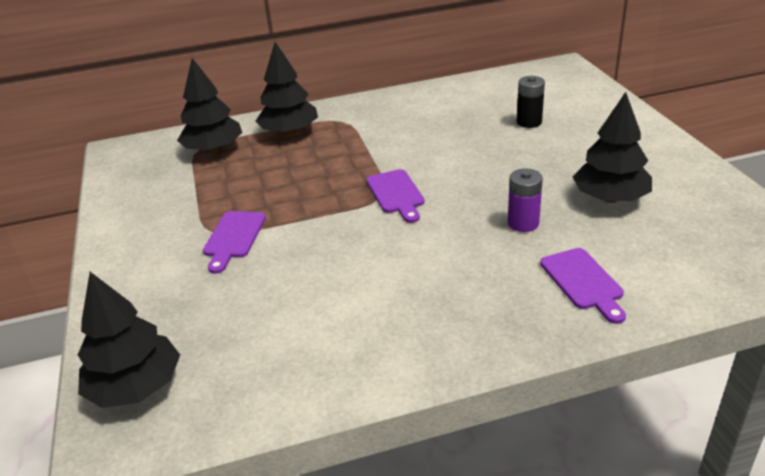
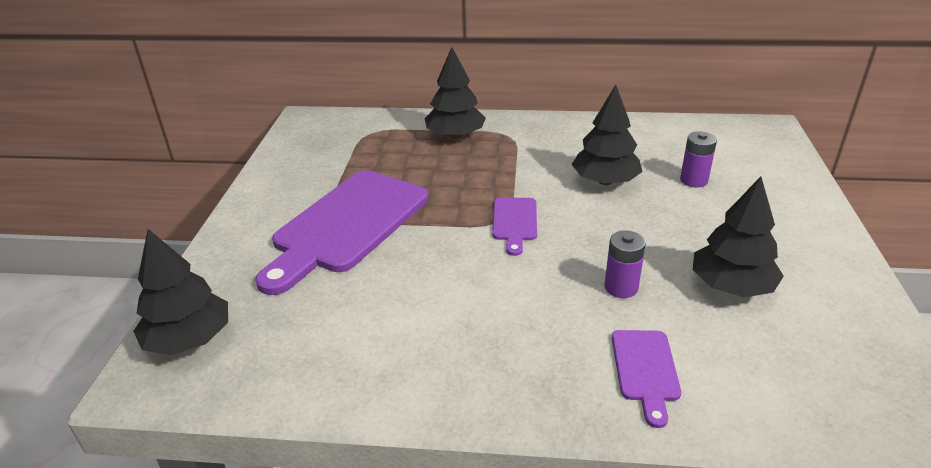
camera: 20 degrees right, 0 degrees up
black tree [177,58,242,153] -> black tree moved to [571,85,643,185]
purple cutting board [203,211,266,274] -> purple cutting board [255,170,428,295], size x2.19
black battery [517,76,545,128] -> purple battery [680,131,717,187]

